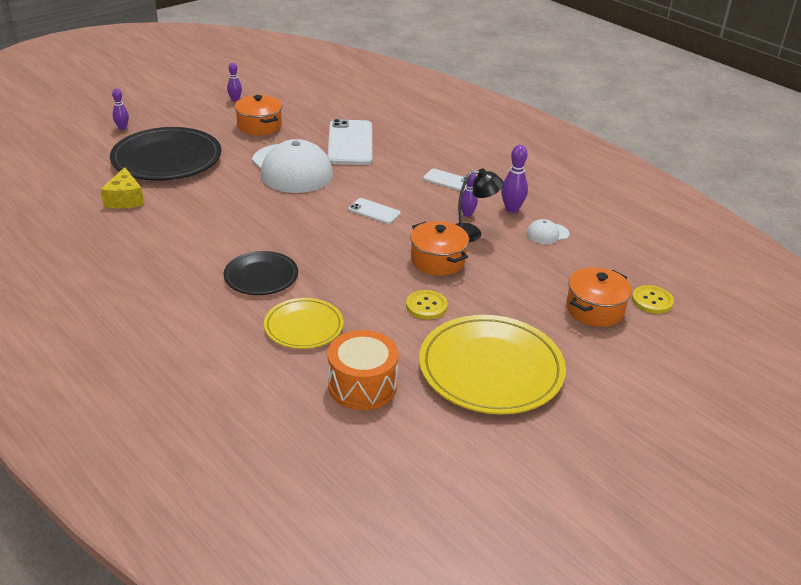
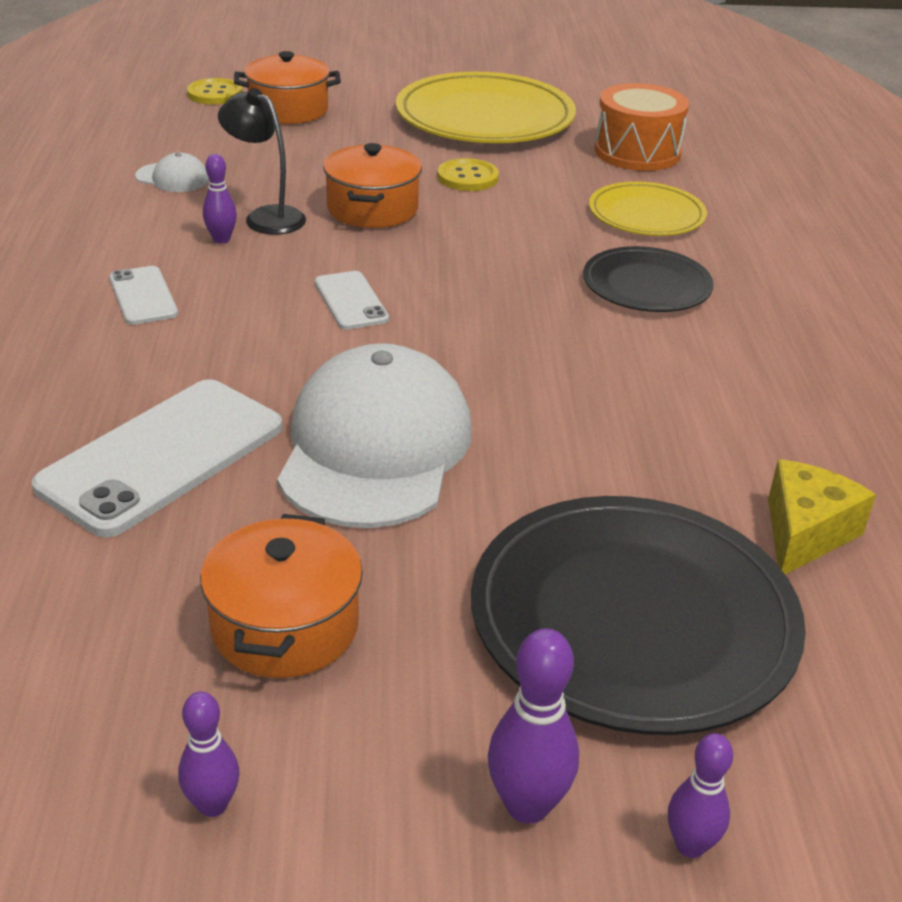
camera: 140 degrees left, 0 degrees up
purple bowling pin [501,145,528,213] -> purple bowling pin moved to [488,628,579,824]

